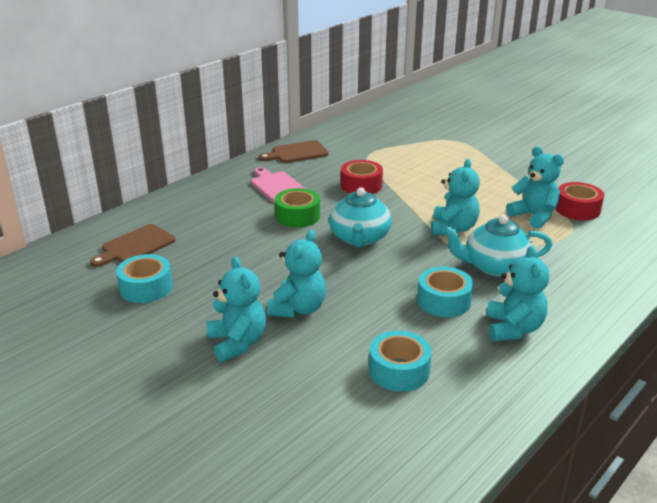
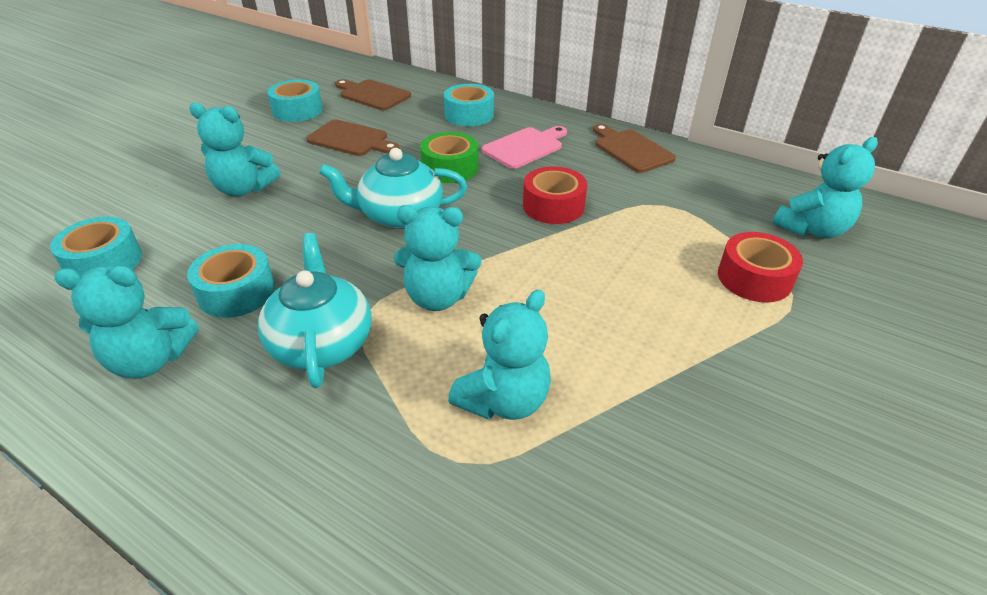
camera: 80 degrees right, 10 degrees up
turquoise teddy bear [207,256,266,362] -> turquoise teddy bear moved to [773,137,878,239]
red tape [555,182,604,220] -> red tape moved to [718,232,803,302]
none -> brown cutting board [306,120,399,156]
none -> turquoise tape [444,84,494,126]

